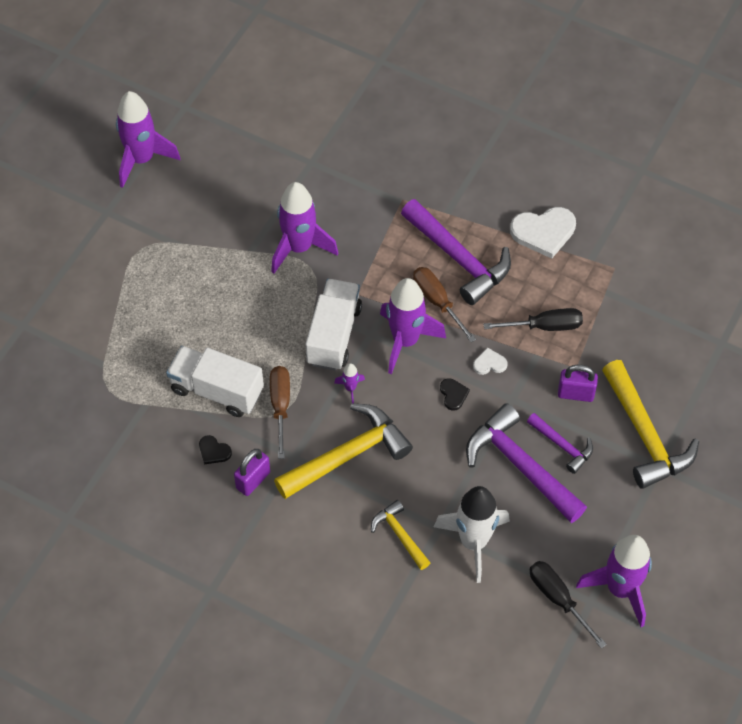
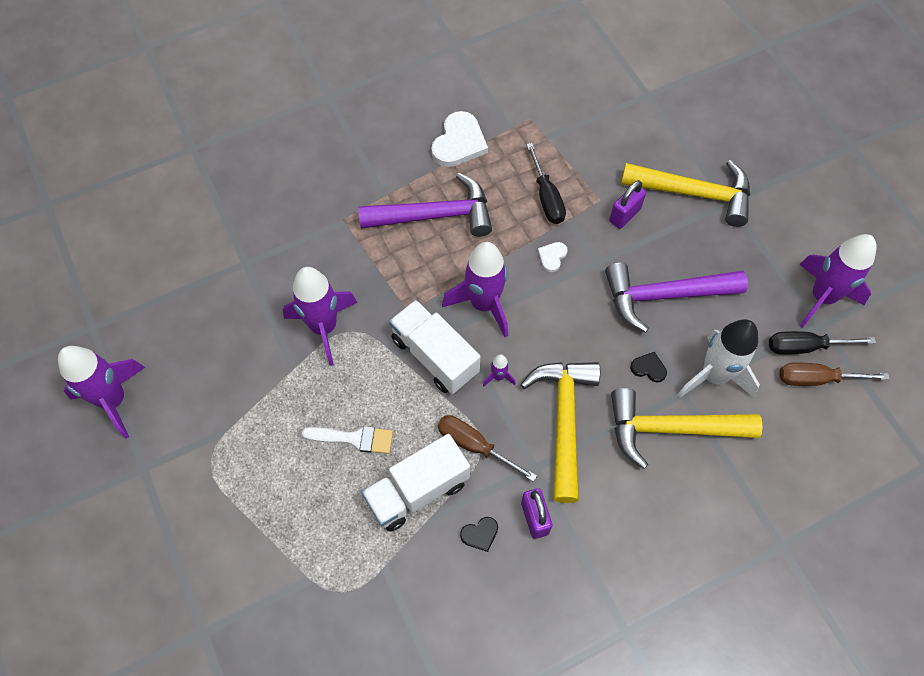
camera: 55 degrees left, 5 degrees up
yellow hammer [371,500,431,570] -> yellow hammer [611,388,763,469], size x1.86
brown screwdriver [413,267,476,342] -> brown screwdriver moved to [779,362,890,386]
black heart [440,378,470,411] -> black heart moved to [630,352,667,383]
black screwdriver [484,308,583,331] -> black screwdriver turned 135 degrees clockwise [526,143,566,224]
purple hammer [527,413,593,474] -> none
none -> white brush [302,426,393,454]

